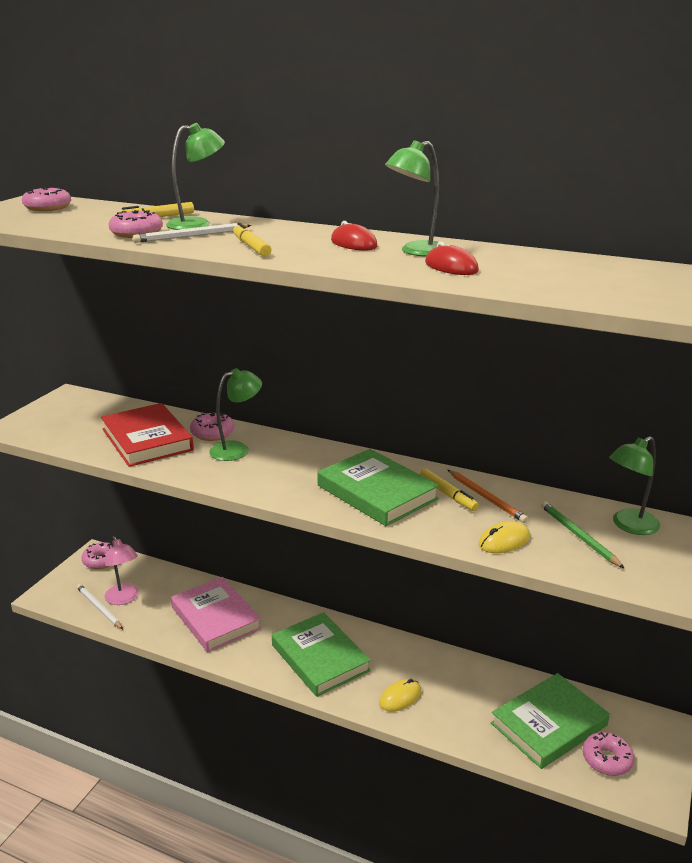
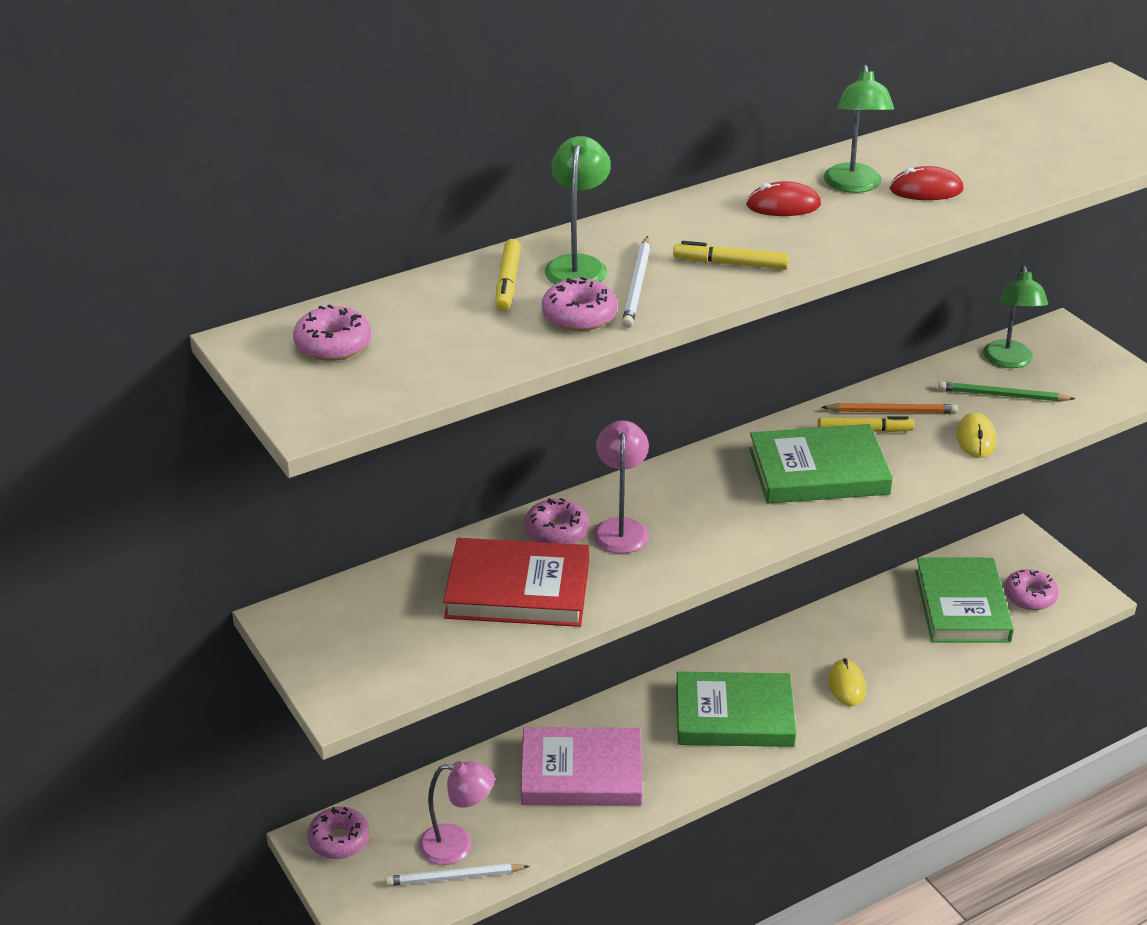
camera: 55 degrees left, 10 degrees up
green lamp [209,368,262,461] -> pink lamp [593,420,649,554]

